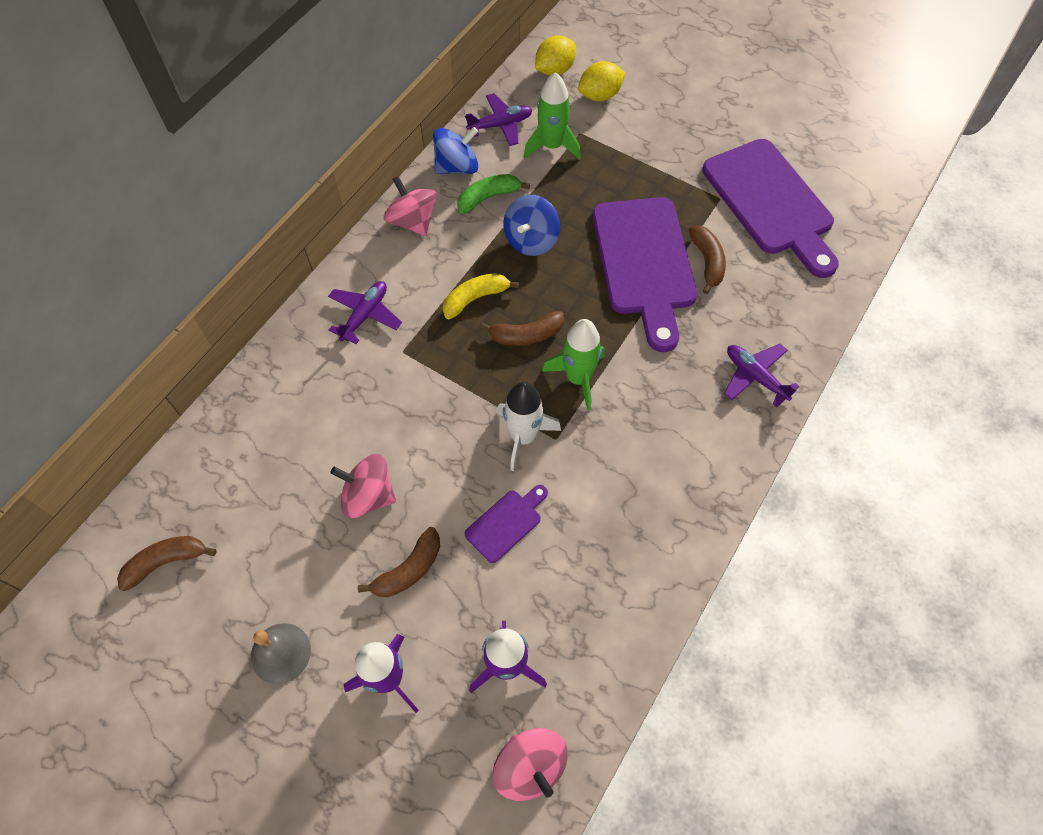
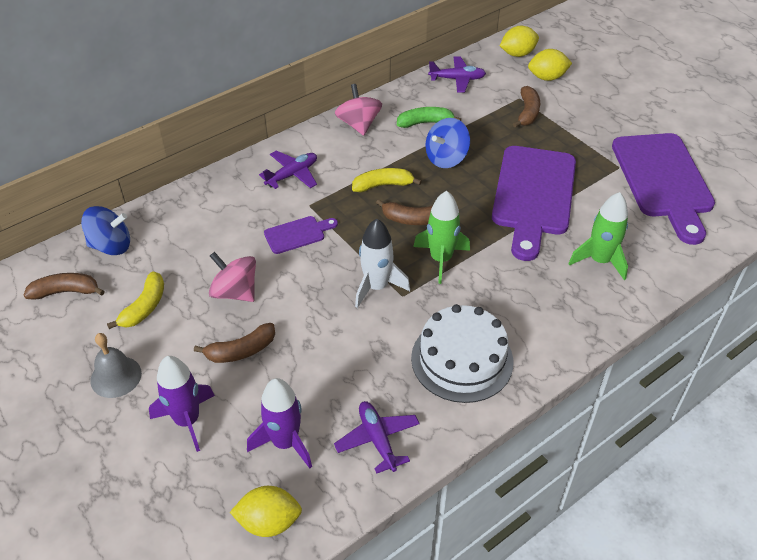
camera: 20 degrees right, 15 degrees down
blue spinning top [433,127,478,174] -> blue spinning top moved to [81,206,130,255]
purple cutting board [465,485,548,563] -> purple cutting board moved to [264,216,338,254]
pink spinning top [493,728,567,801] -> yellow lemon [230,486,302,537]
green rocket [524,72,581,160] -> green rocket moved to [568,192,628,280]
brown banana [688,226,726,294] -> brown banana moved to [513,86,540,127]
purple plane [724,344,799,407] -> purple plane moved to [334,401,420,474]
none -> yellow banana [107,272,164,329]
none -> white cake [411,304,513,403]

